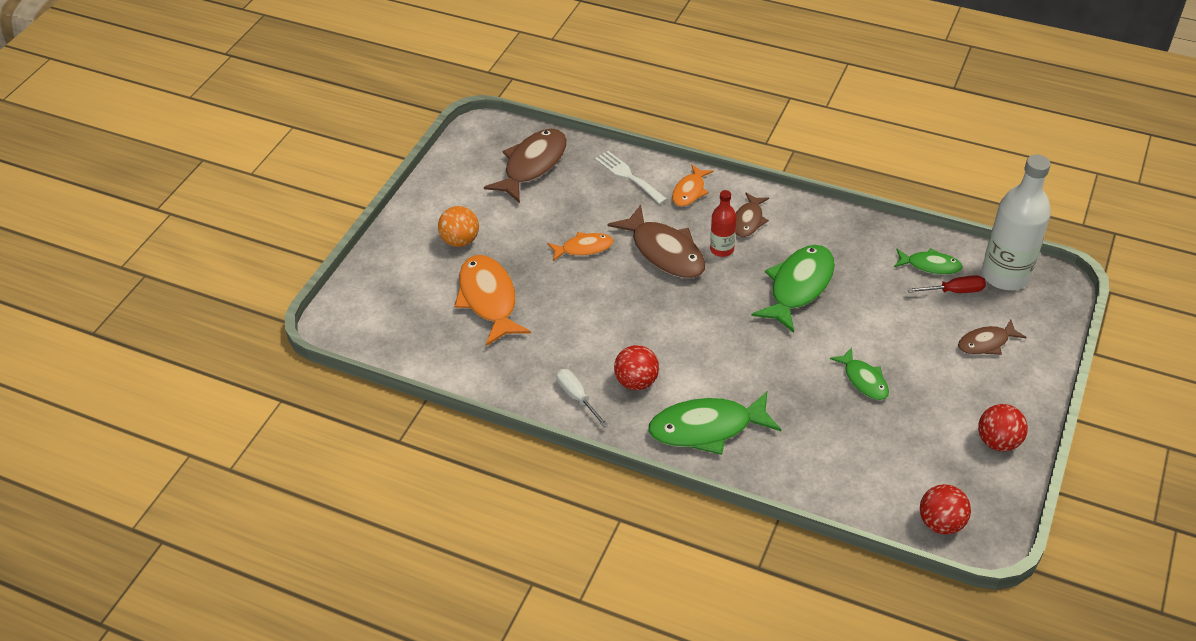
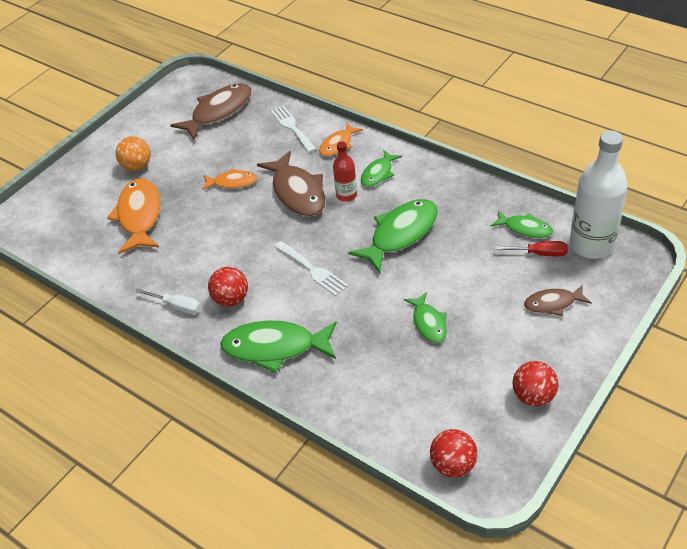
camera: 15 degrees right, 0 degrees up
white screwdriver [556,369,608,427] -> white screwdriver turned 135 degrees clockwise [135,288,201,314]
brown fish [736,193,769,237] -> green fish [361,150,402,187]
none -> white fork [275,241,349,296]

